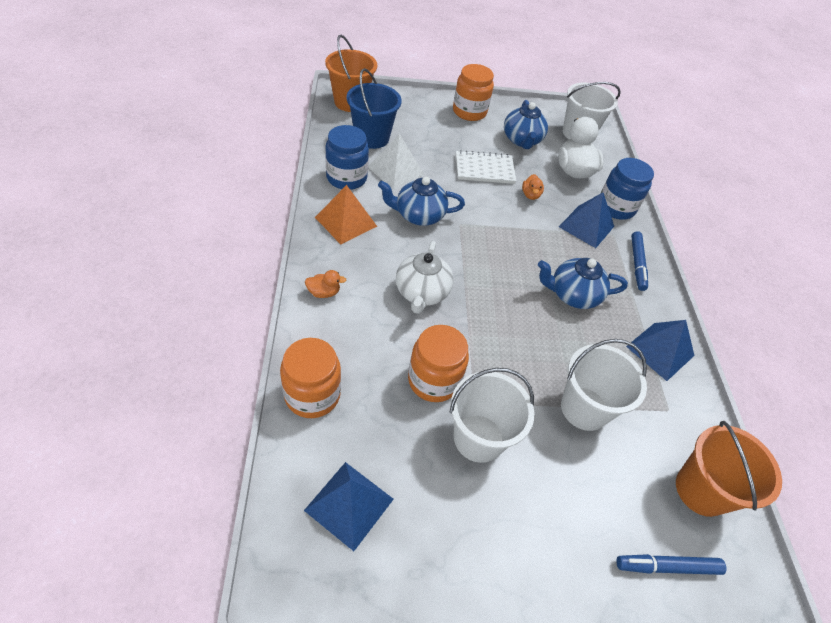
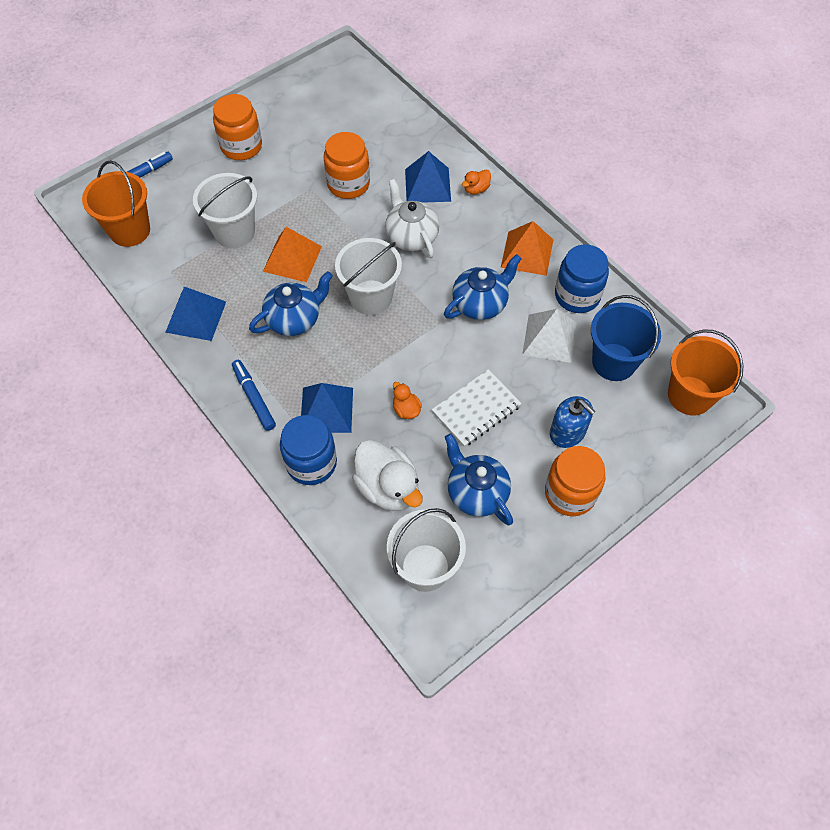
camera: 150 degrees right, 10 degrees up
orange jar [280,338,341,418] -> orange jar moved to [213,94,262,160]
blue pyramid [304,462,394,551] -> blue pyramid moved to [405,151,451,203]
white bucket [450,368,534,463] -> white bucket moved to [335,238,402,315]
none -> orange pyramid [263,227,322,282]
none -> blue soap dispenser [550,396,596,448]

